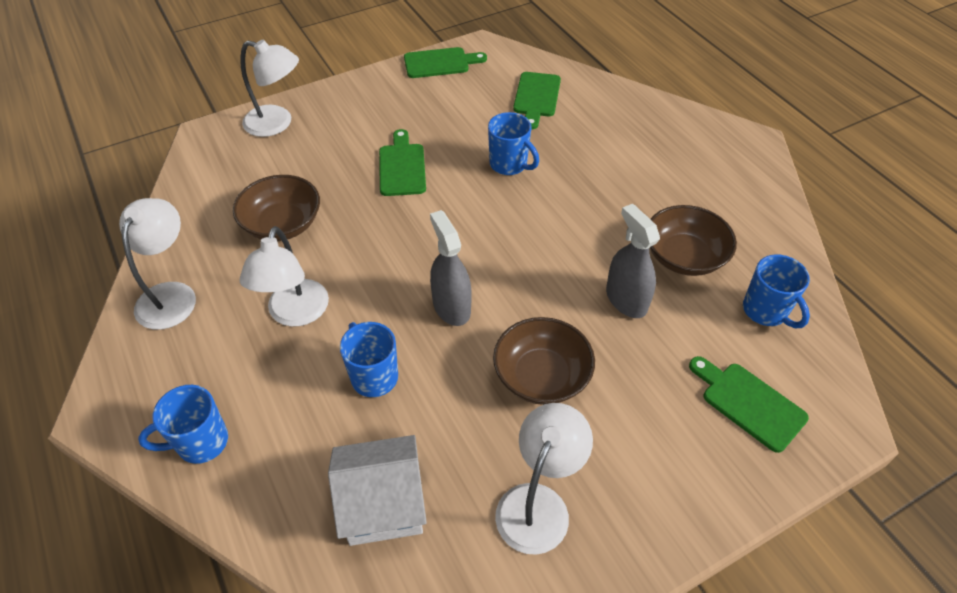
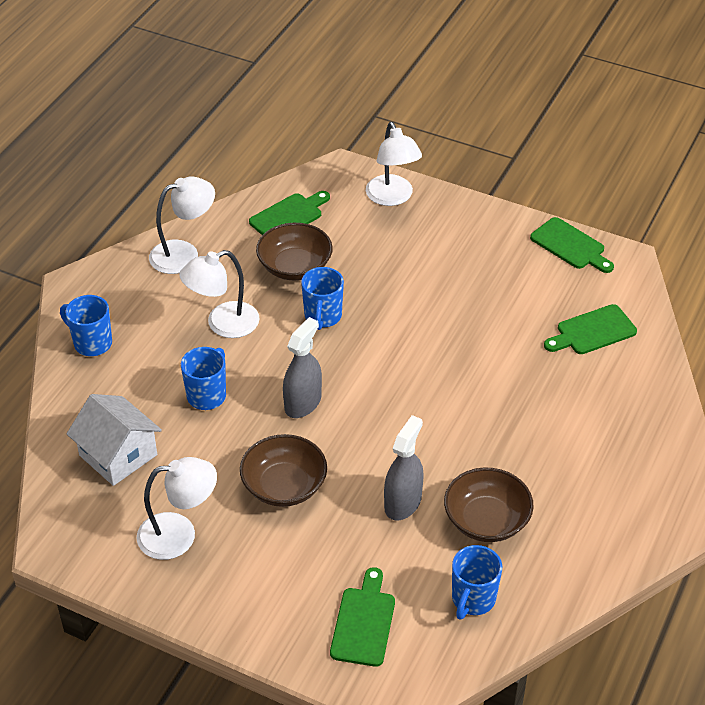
camera: 55 degrees right, 5 degrees down
green cutting board [379,129,426,196] -> green cutting board moved to [249,191,330,235]
blue mug [488,112,539,175] -> blue mug moved to [301,267,344,330]

